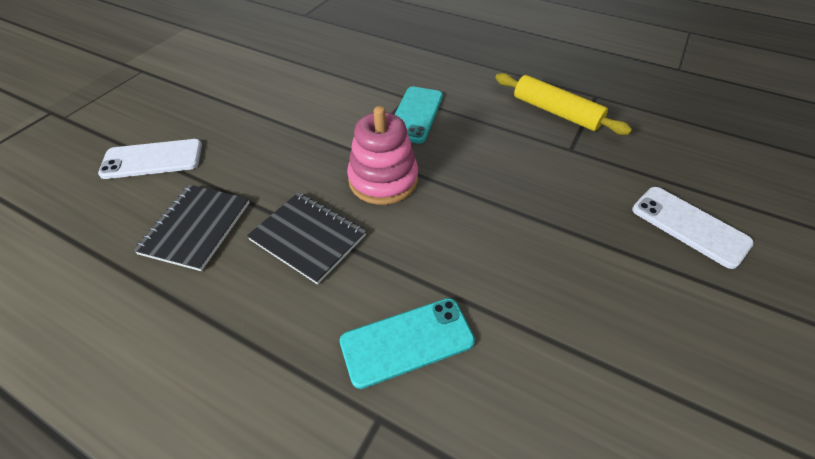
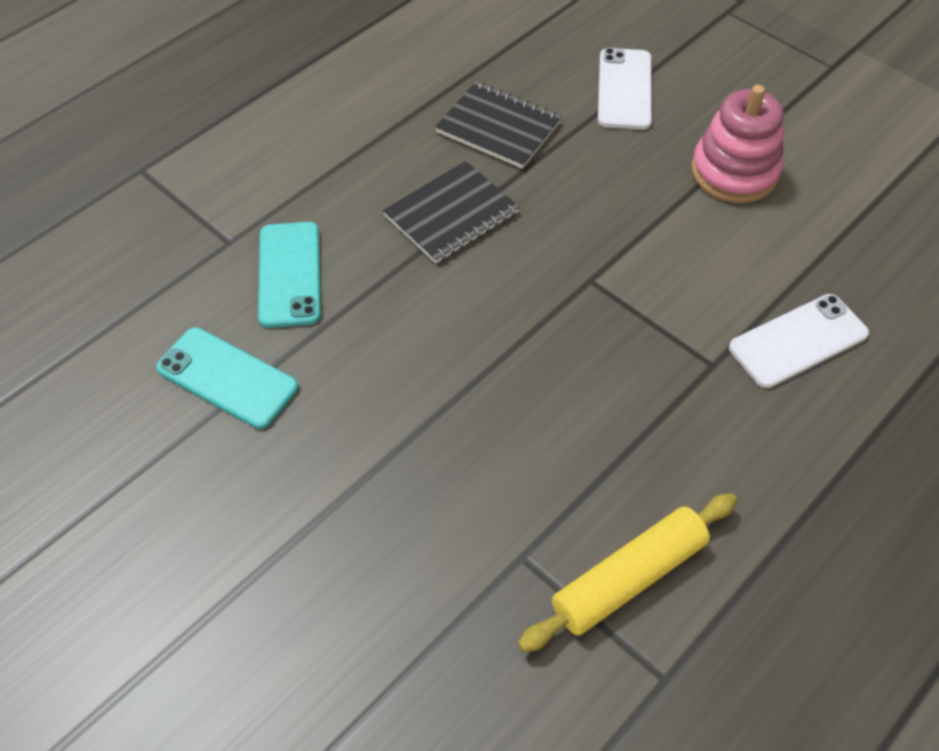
camera: 105 degrees right, 5 degrees up
pink stacking toy [347,106,418,205] -> pink stacking toy moved to [691,85,784,203]
turquoise phone [395,87,443,143] -> turquoise phone moved to [156,327,299,429]
white phone [632,187,754,269] -> white phone moved to [729,294,869,388]

